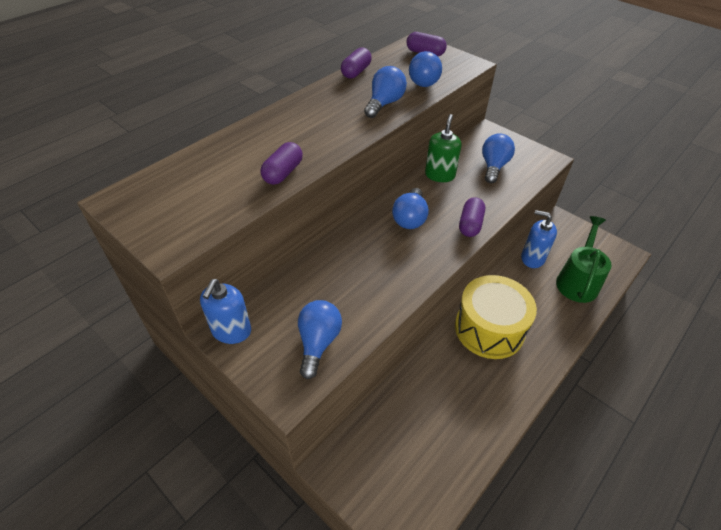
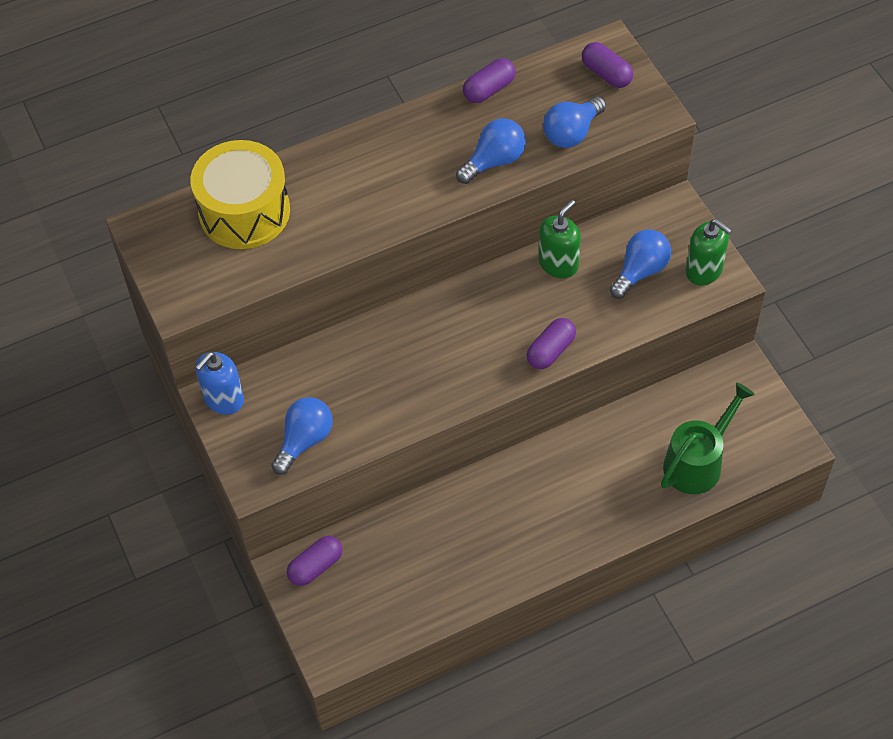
camera: 25 degrees right, 10 degrees up
purple capsule [260,142,303,185] -> purple capsule moved to [287,536,342,586]
blue light bulb [392,188,429,229] -> none
yellow drum [455,275,537,359] -> yellow drum moved to [190,140,290,249]
blue soap dispenser [521,210,557,268] -> none
none -> green soap dispenser [686,219,732,285]

